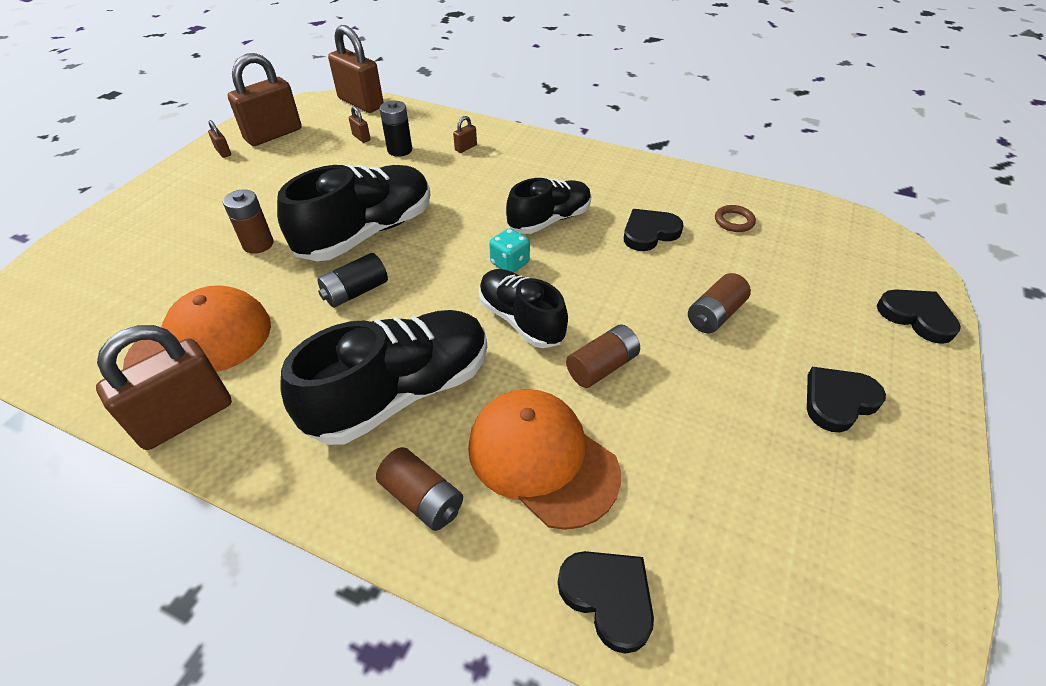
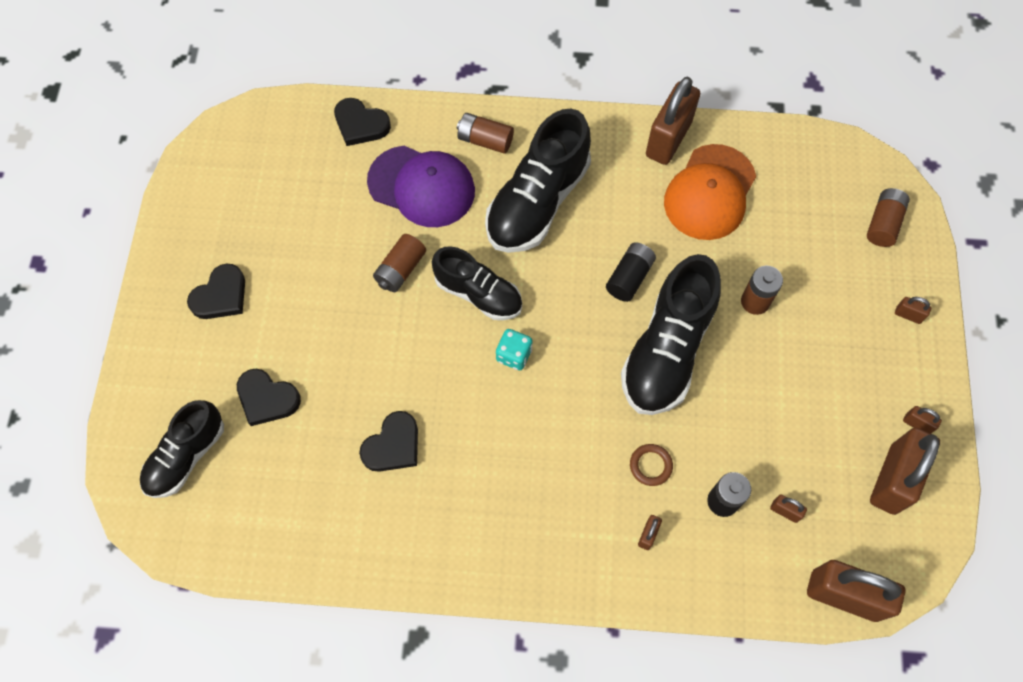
camera: 160 degrees right, 20 degrees up
orange cap [468,389,621,530] -> purple cap [367,146,475,227]
black shoe [506,178,591,234] -> black shoe moved to [140,400,224,498]
brown battery [688,273,751,333] -> brown battery moved to [867,188,910,247]
brown ring [715,205,756,232] -> brown ring moved to [630,444,673,486]
black heart [877,290,961,344] -> black heart moved to [237,369,301,426]
none -> brown padlock [895,297,931,324]

